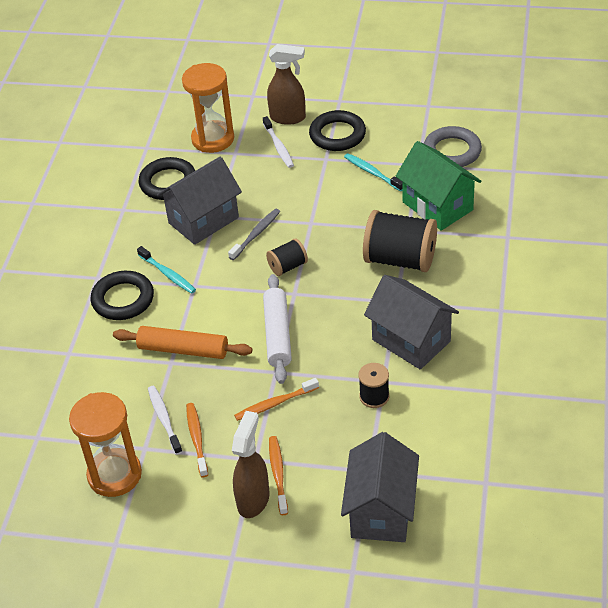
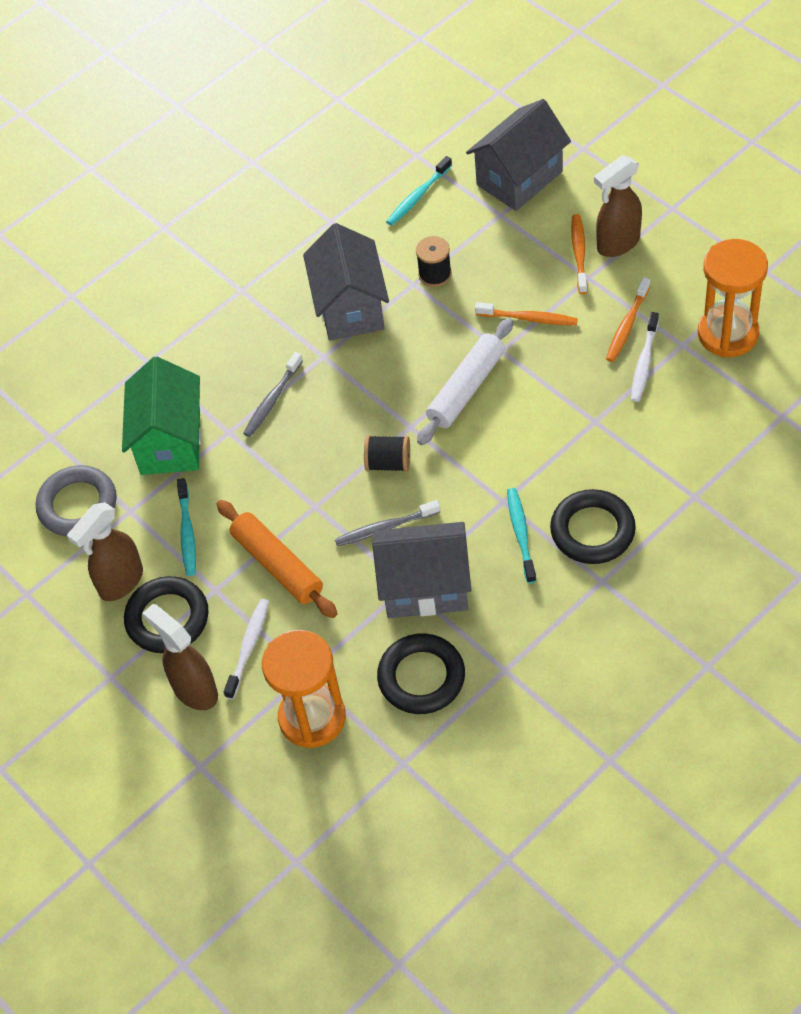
camera: 140 degrees left, 10 degrees up
orange rolling pin [113,326,252,359] -> orange rolling pin moved to [217,500,338,618]
orange toothbrush [269,436,288,515] -> orange toothbrush turned 150 degrees clockwise [571,214,588,294]
black spool [363,210,437,272] -> grey toothbrush [243,352,303,437]
none -> brown spray bottle [67,502,143,601]
none -> turquoise toothbrush [386,156,452,226]

